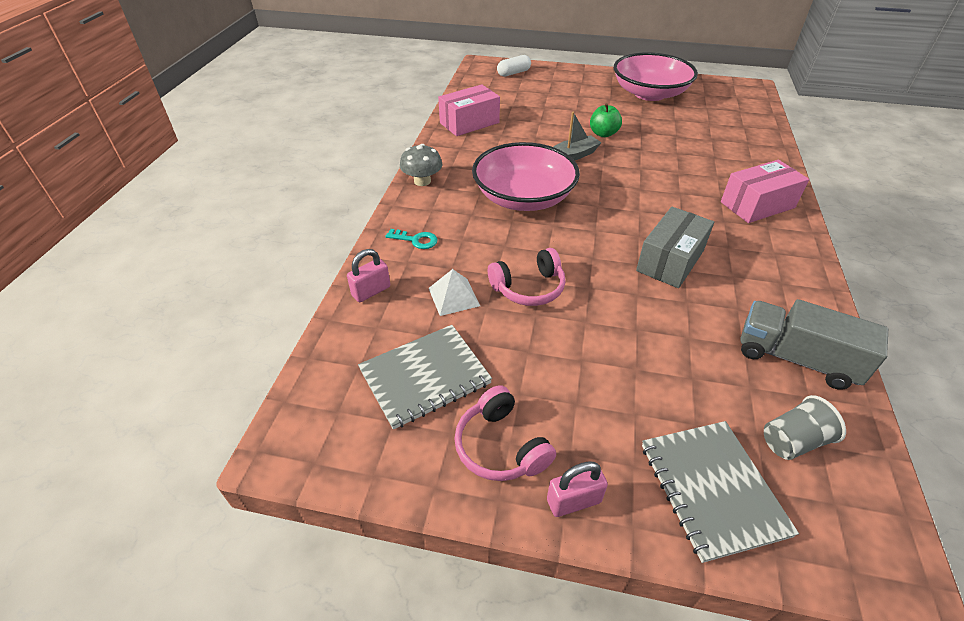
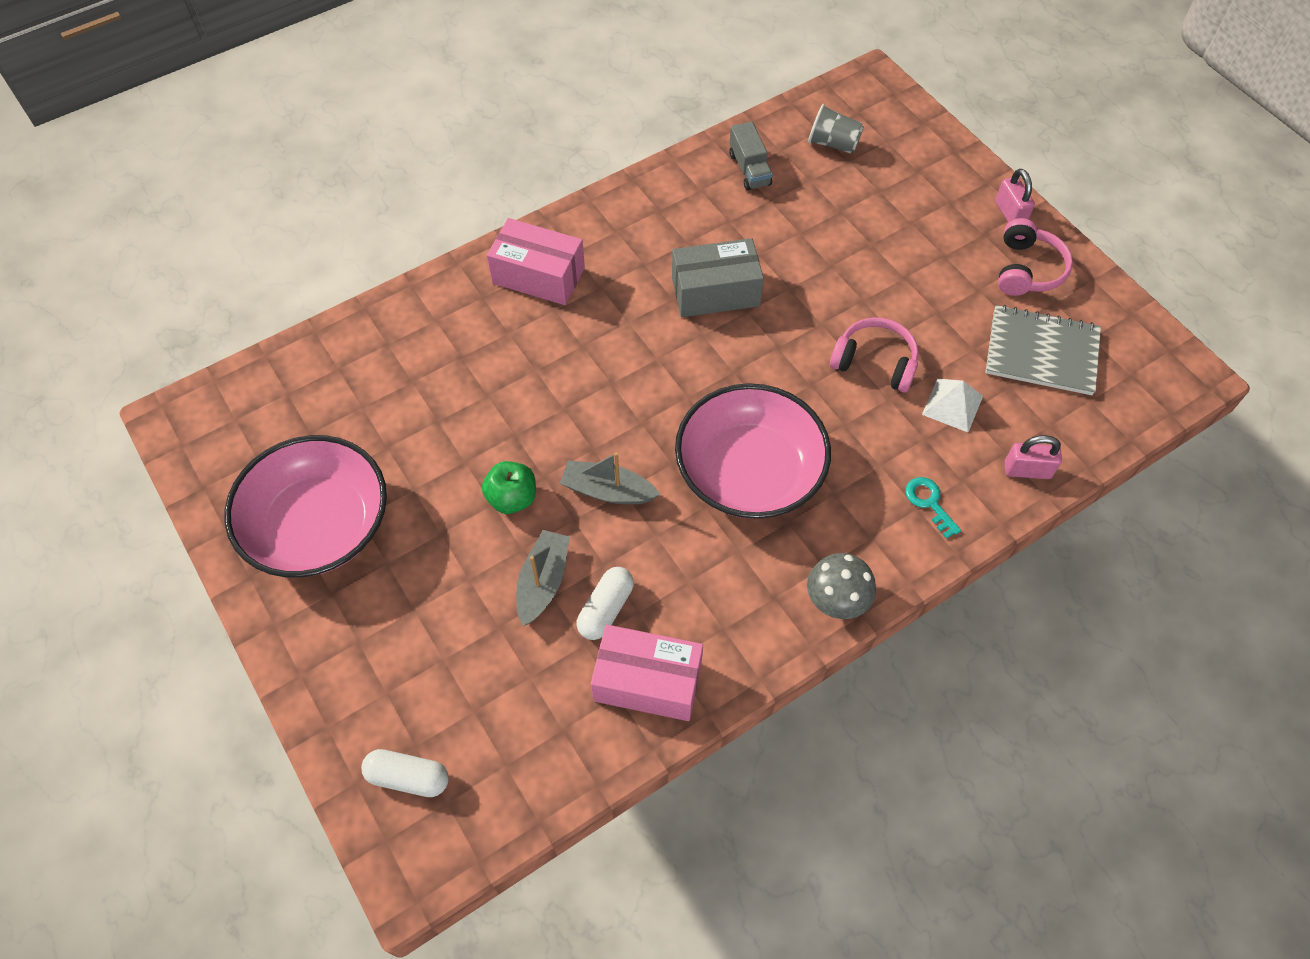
camera: 135 degrees left, 15 degrees up
pink padlock [547,461,608,517] -> pink padlock turned 45 degrees clockwise [995,169,1035,223]
grey notebook [642,421,799,563] -> none
grey truck [741,299,888,390] -> grey truck [729,122,773,191], size x0.62
none -> grey boat [516,530,570,626]
none -> white capsule [577,567,634,640]

